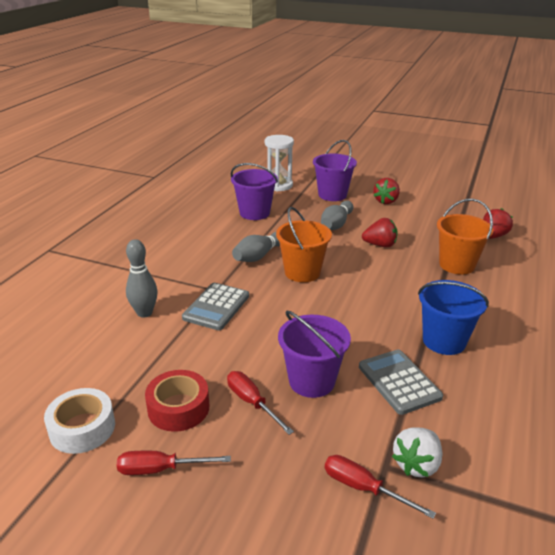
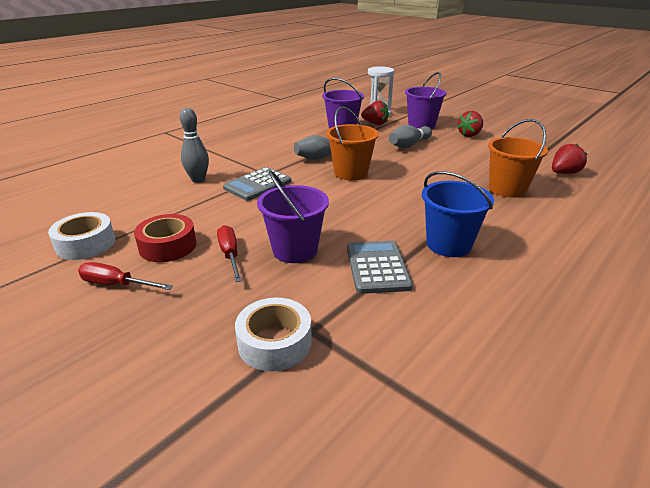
camera: 20 degrees right, 0 degrees up
red screwdriver [325,455,436,519] -> white tape [235,298,312,371]
red strawberry [362,218,398,248] -> red strawberry moved to [361,100,389,125]
white strawberry [392,427,442,478] -> none

